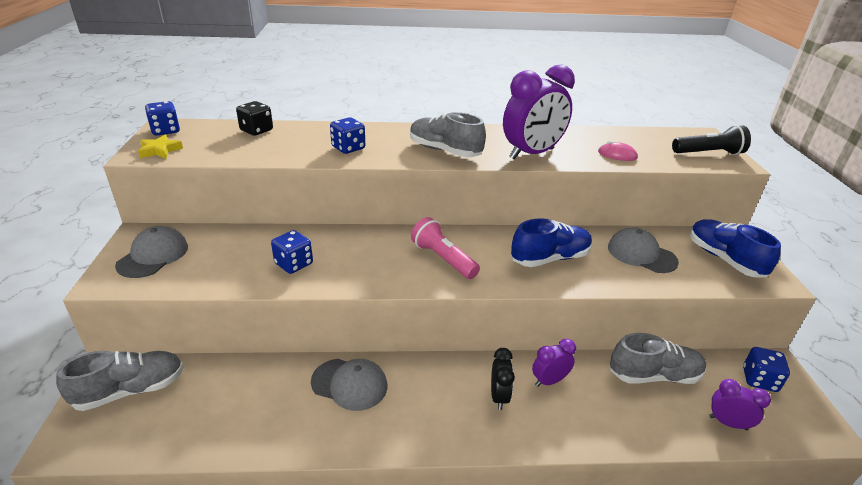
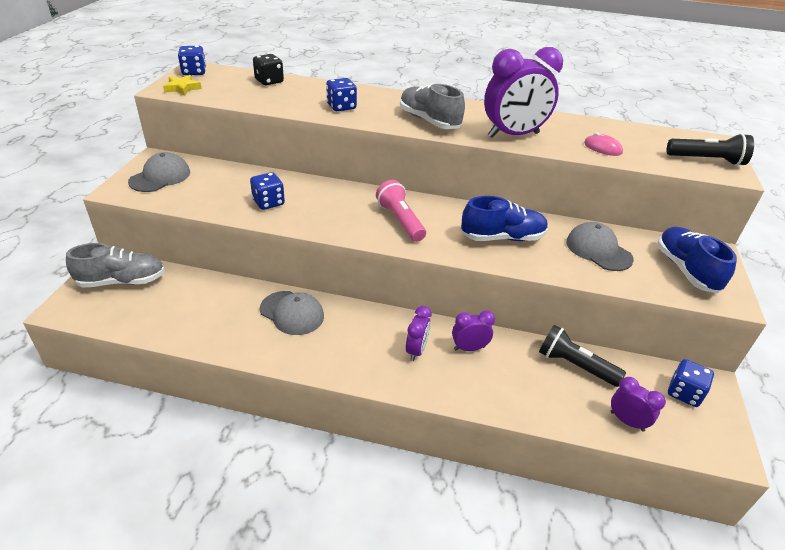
camera: 15 degrees right, 5 degrees up
black clock [491,348,515,410] -> purple clock [406,306,431,361]
grey shoe [610,333,706,384] -> black flashlight [539,325,626,387]

